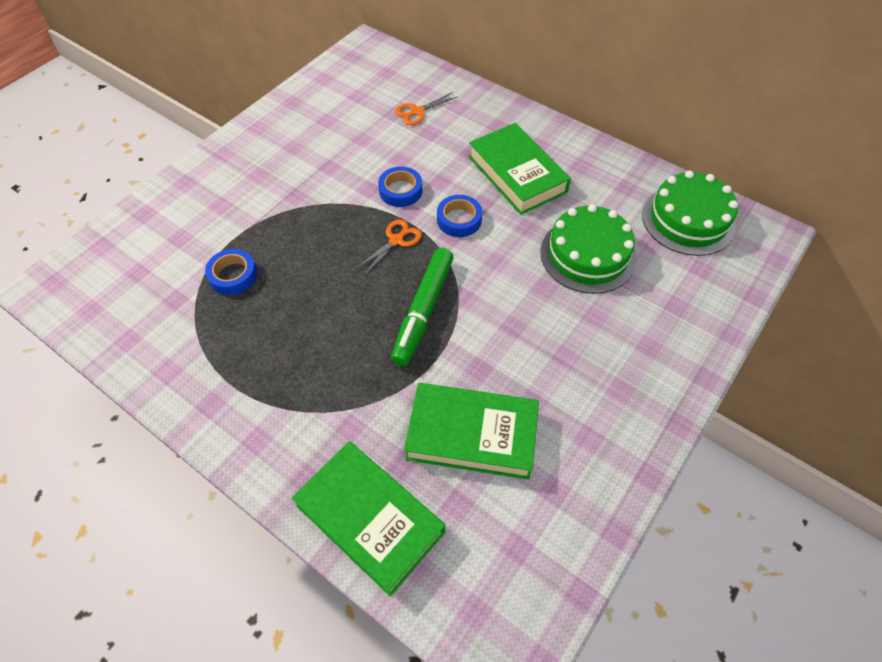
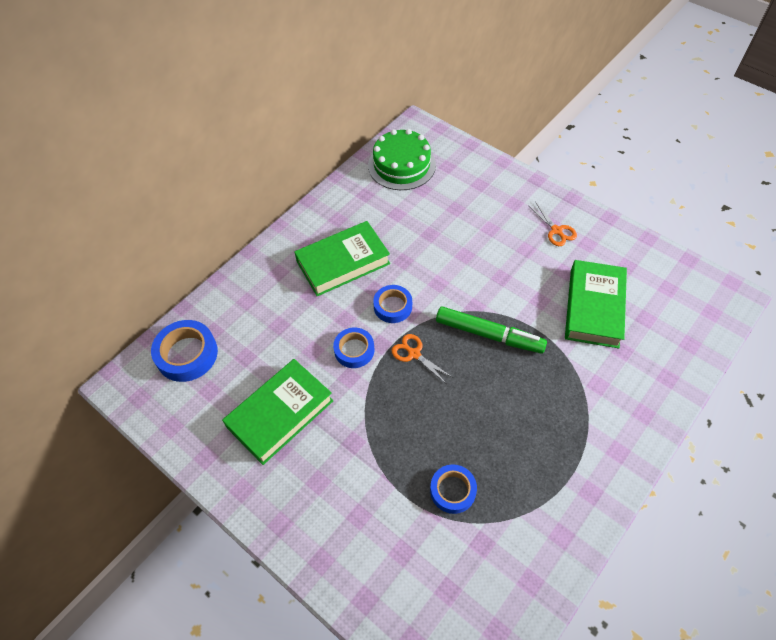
camera: 85 degrees left, 0 degrees up
green book [292,441,445,597] -> green book moved to [222,359,333,465]
orange scissors [395,92,458,125] -> orange scissors moved to [529,203,577,246]
green cake [540,204,637,294] -> none
none -> blue tape [151,320,218,382]

